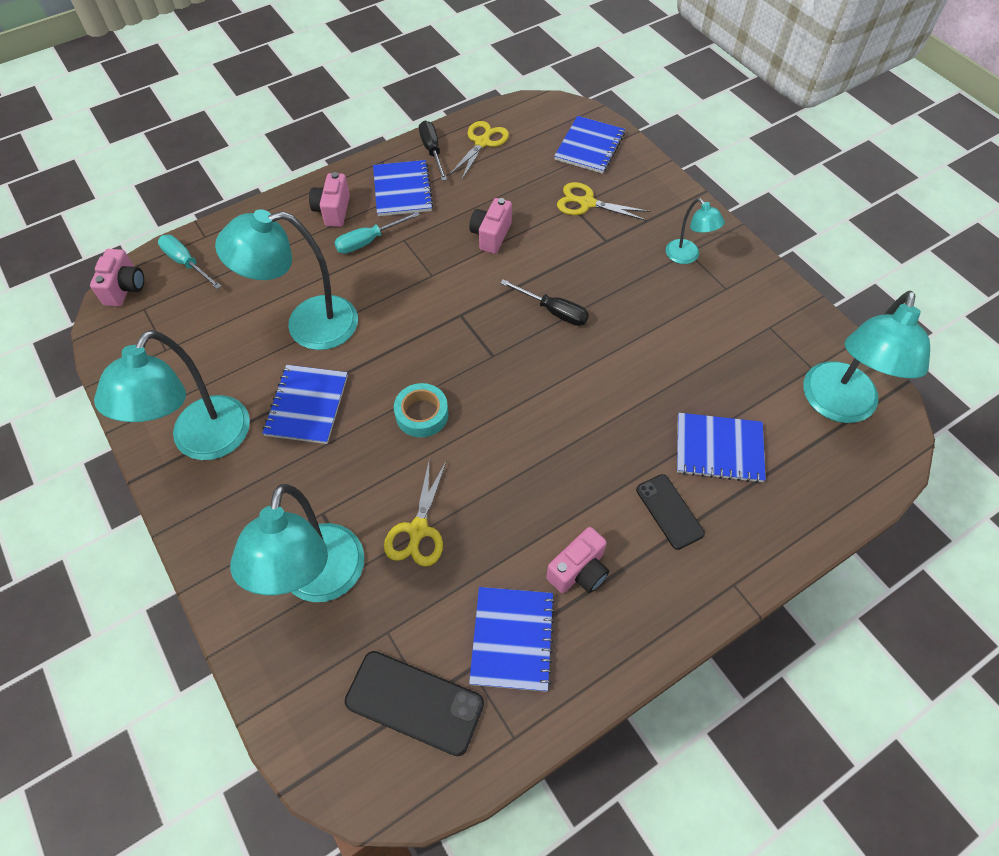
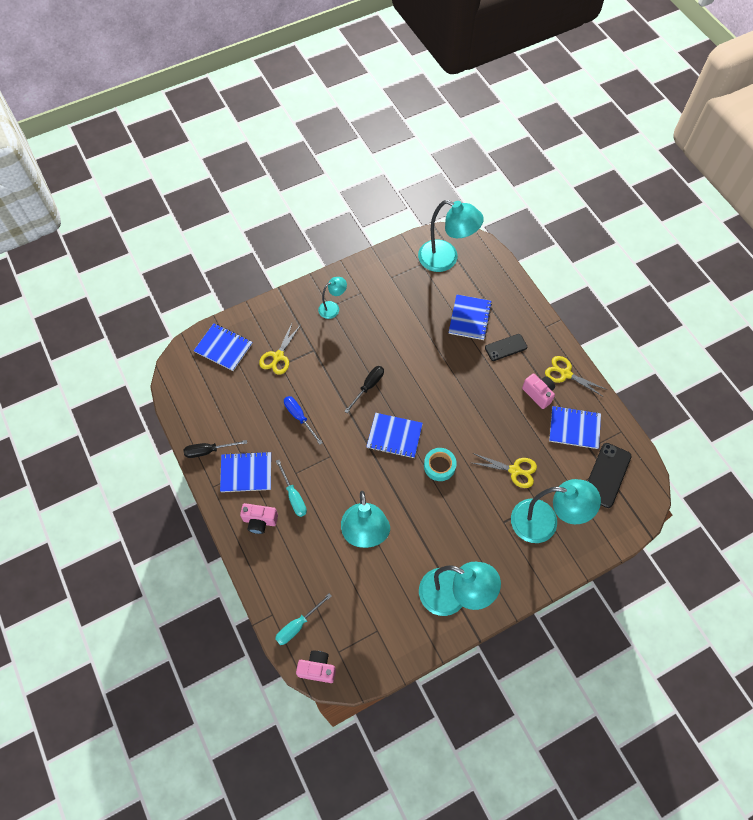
camera: 85 degrees left, 5 degrees up
blue notebook [262,365,348,444] -> blue notebook moved to [366,413,423,458]
yellow scissors [449,121,509,181] -> yellow scissors moved to [545,356,606,396]
pink camera [469,198,512,254] -> blue screwdriver [284,396,323,445]

